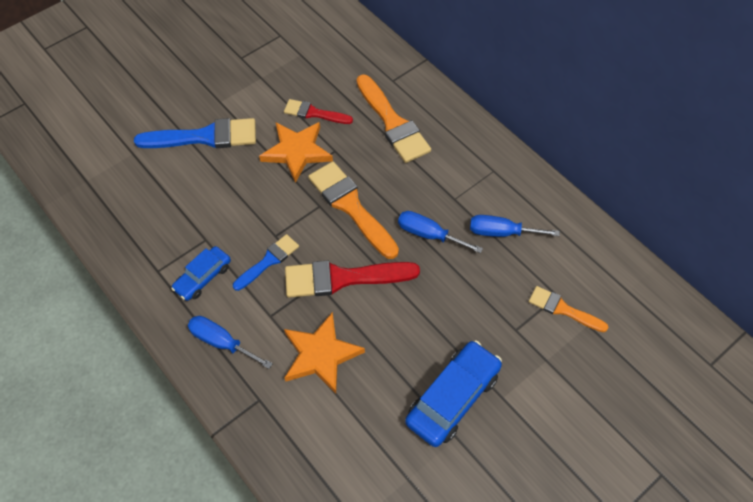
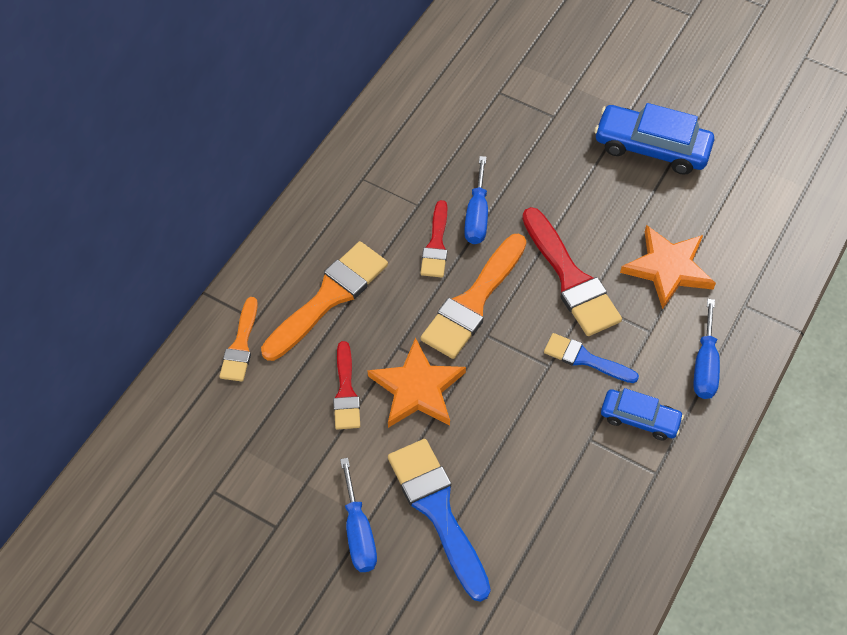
camera: 110 degrees left, 0 degrees up
blue screwdriver [470,215,560,237] -> blue screwdriver moved to [340,458,377,572]
orange brush [529,286,608,332] -> orange brush moved to [219,297,258,382]
none -> red brush [420,200,447,277]

